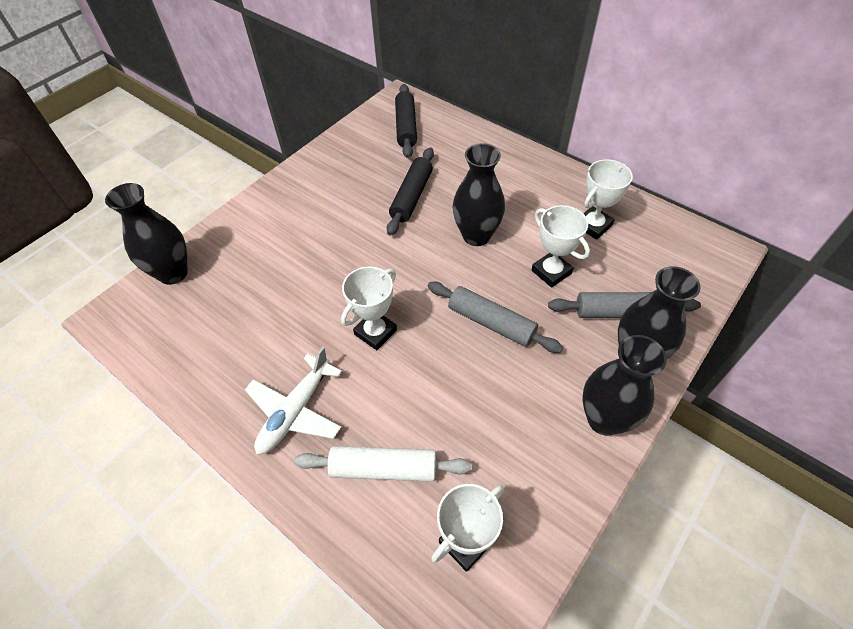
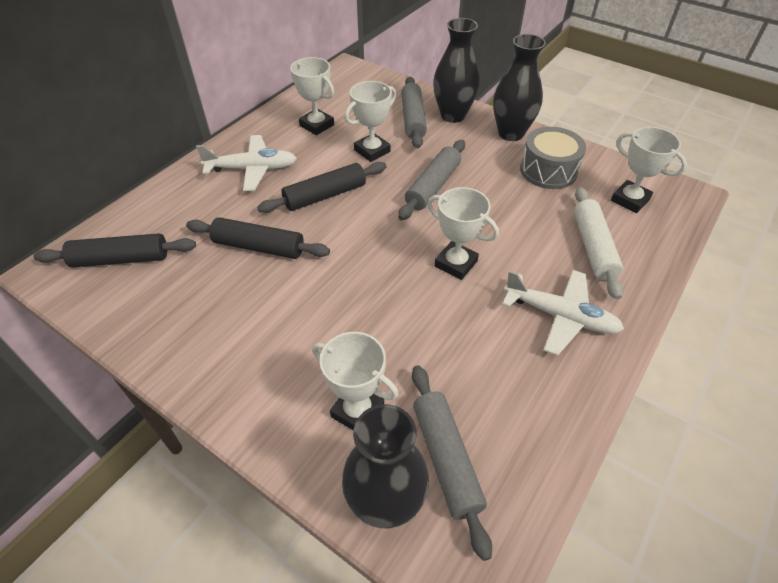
camera: 95 degrees left, 5 degrees down
black vase [453,143,505,246] -> black rolling pin [257,162,386,213]
none -> white plane [196,135,297,191]
none -> white trophy [312,332,399,430]
none -> grey rolling pin [412,365,492,561]
none -> grey drum [520,127,586,189]

